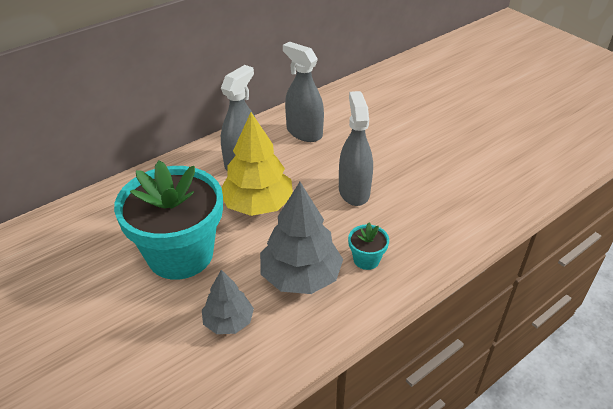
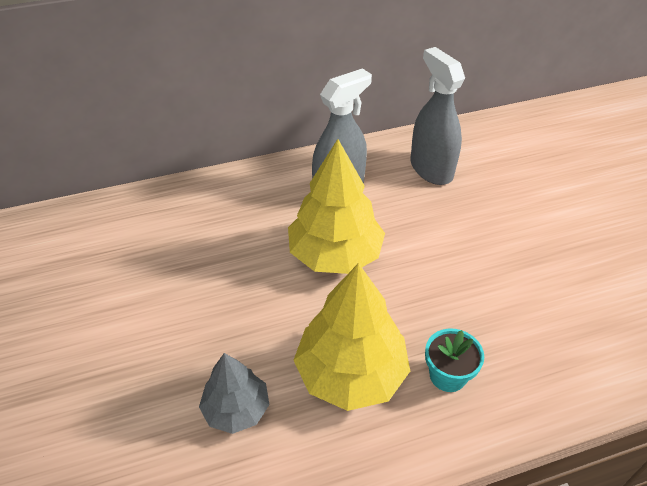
camera: 20 degrees right, 5 degrees up
turquoise flower pot [114,161,223,280] -> none
grey tree [260,182,343,294] -> yellow tree [294,263,410,411]
grey spray bottle [339,91,373,206] -> none

